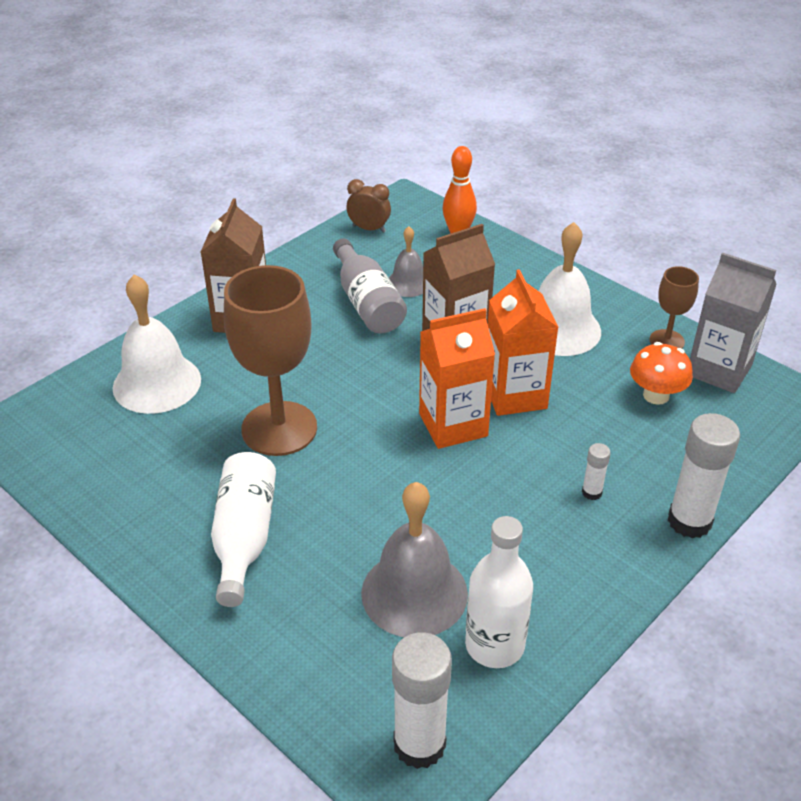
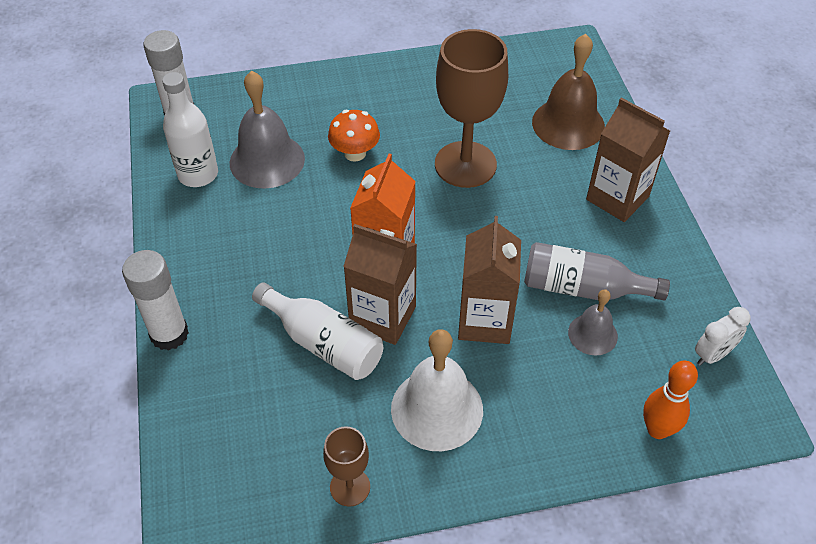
camera: 125 degrees right, 10 degrees up
white bell [113,274,201,414] -> brown bell [532,34,605,150]
white bottle [211,452,276,607] -> white bottle moved to [252,282,383,380]
brown clock [347,179,391,233] -> white clock [695,307,751,366]
orange carton [488,269,558,416] -> brown carton [343,224,417,345]
white glue stick [582,443,611,500] -> none
orange mushroom [630,342,693,405] -> orange mushroom moved to [328,110,380,162]
grey carton [690,252,777,393] -> none

